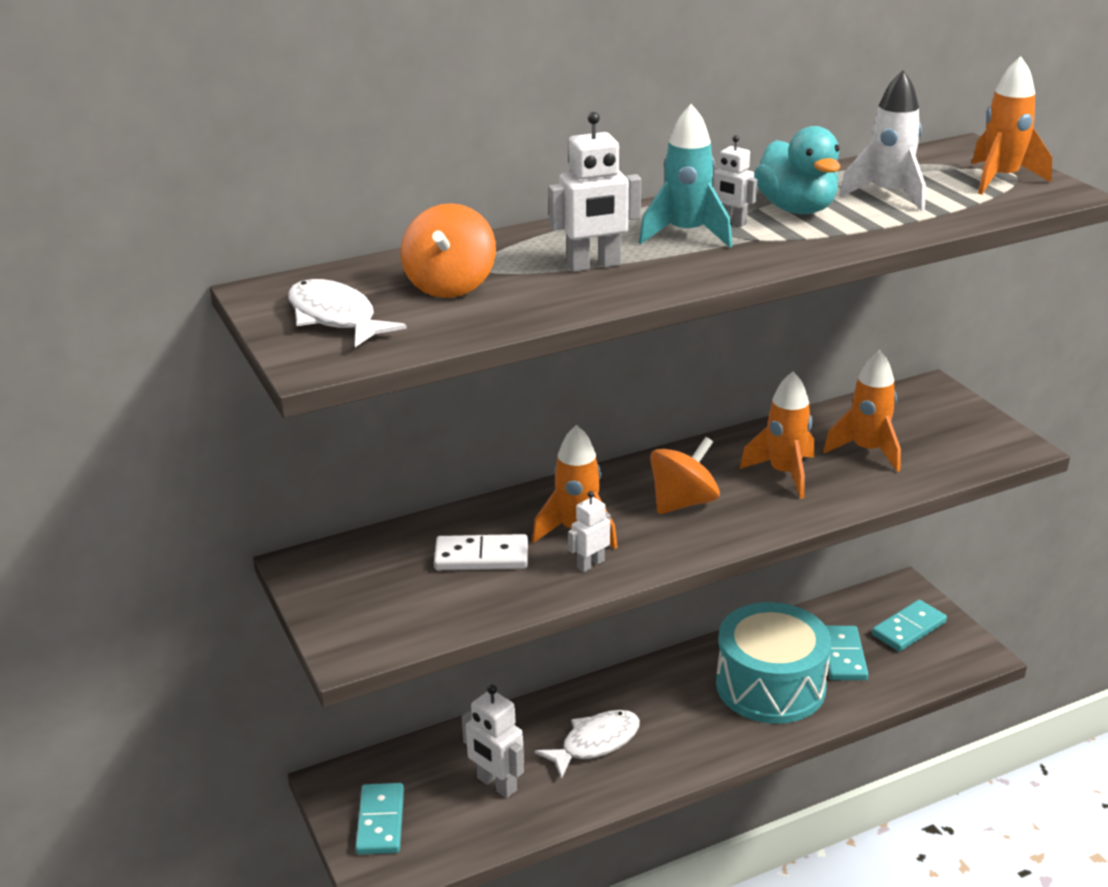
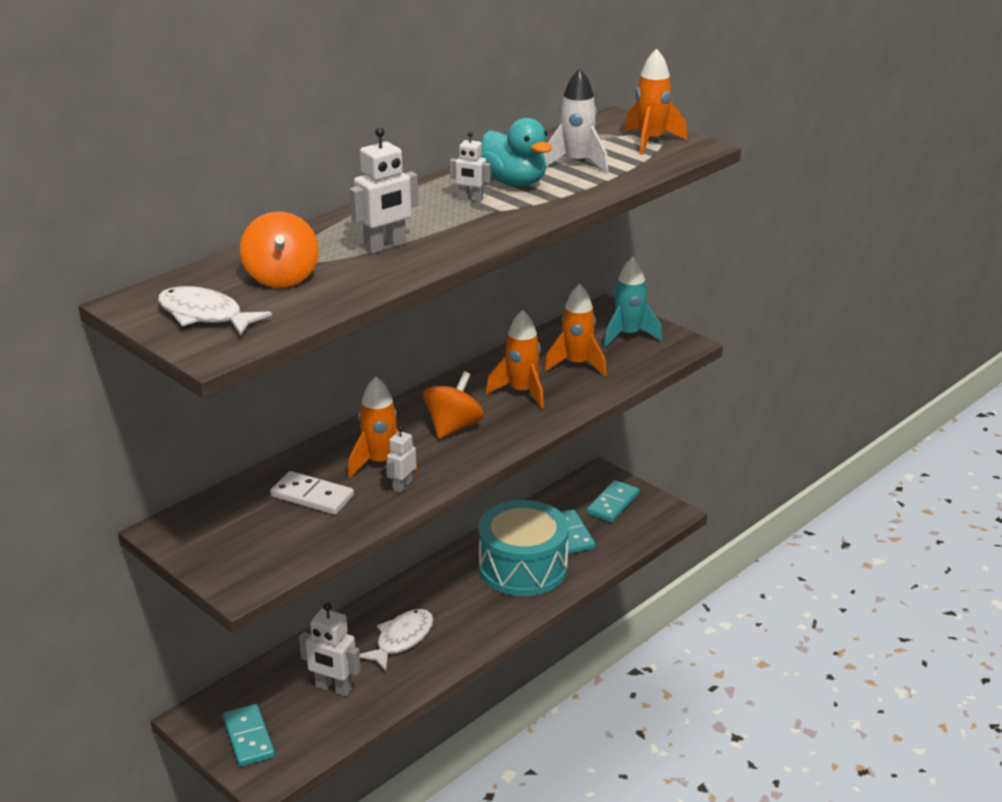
camera: 20 degrees left, 0 degrees up
white domino [434,534,528,570] -> white domino turned 45 degrees clockwise [270,471,354,515]
turquoise rocket [639,104,732,247] -> turquoise rocket moved to [604,257,662,347]

